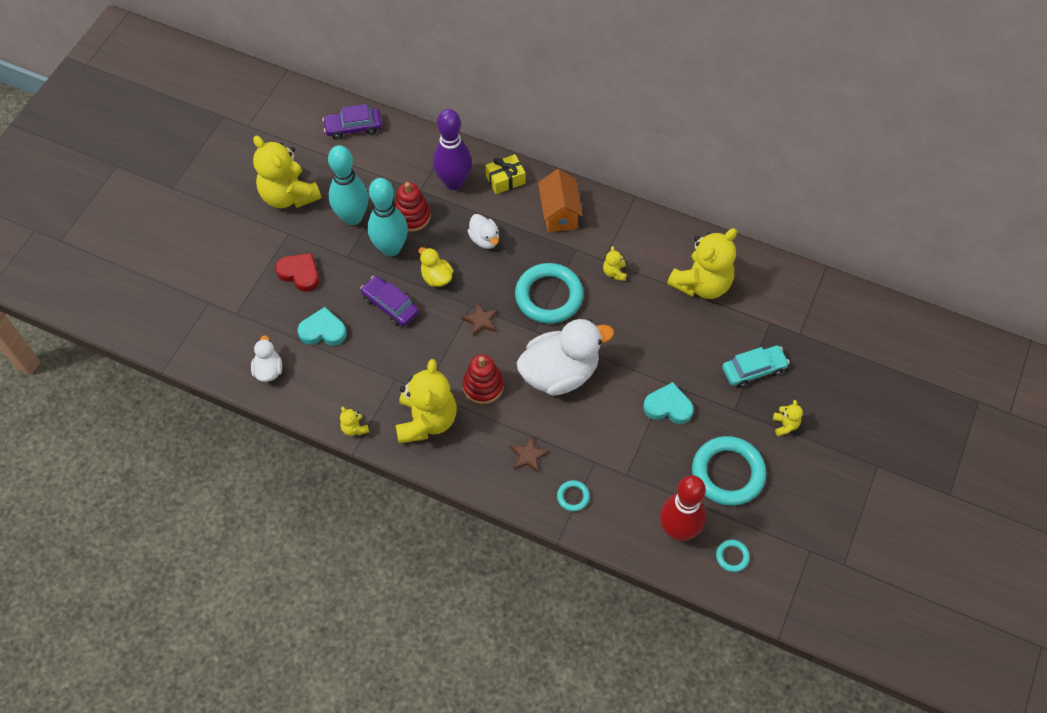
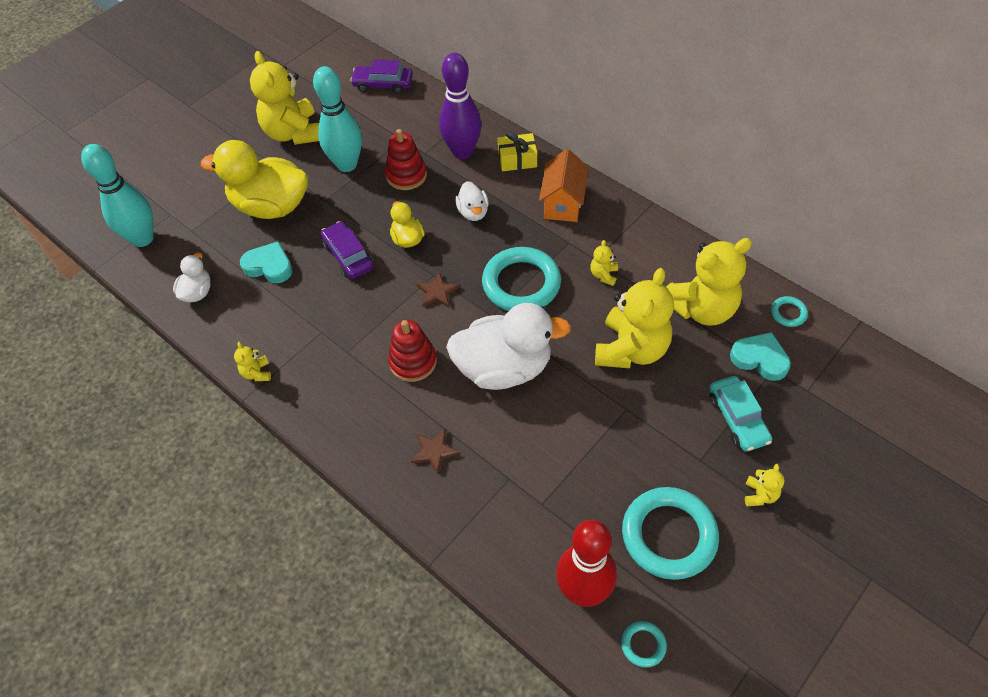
camera: 20 degrees right, 5 degrees down
red heart [275,253,319,292] -> yellow duck [201,140,308,219]
turquoise bowling pin [368,178,408,257] -> turquoise bowling pin moved to [81,144,153,247]
yellow teddy bear [396,359,457,443] -> yellow teddy bear moved to [595,268,674,368]
turquoise ring [557,480,590,511] -> turquoise ring moved to [771,296,808,327]
turquoise heart [643,382,694,424] -> turquoise heart moved to [730,332,791,381]
turquoise car [722,345,789,388] -> turquoise car turned 75 degrees clockwise [709,376,772,452]

